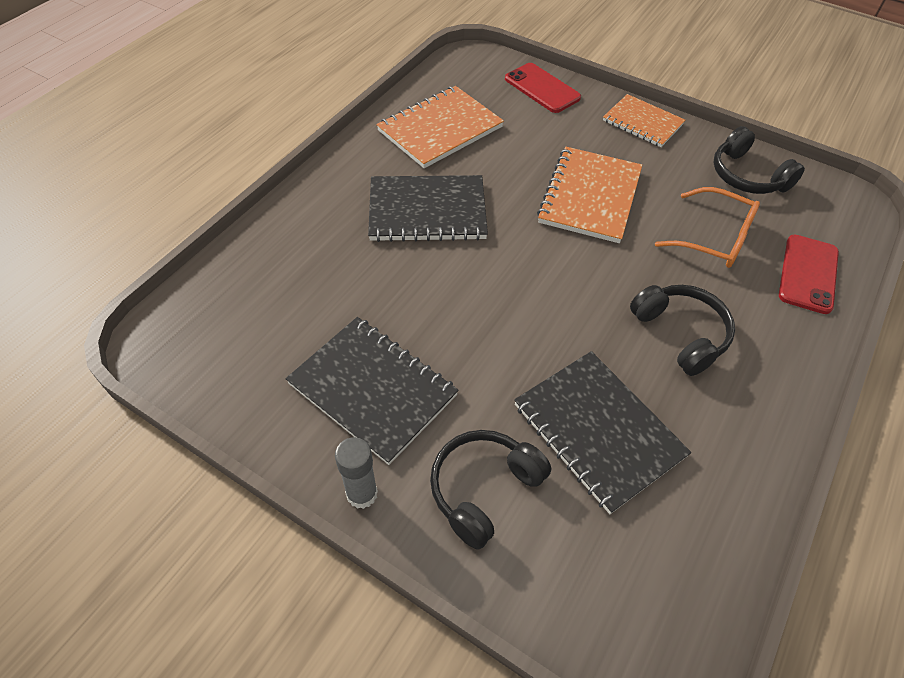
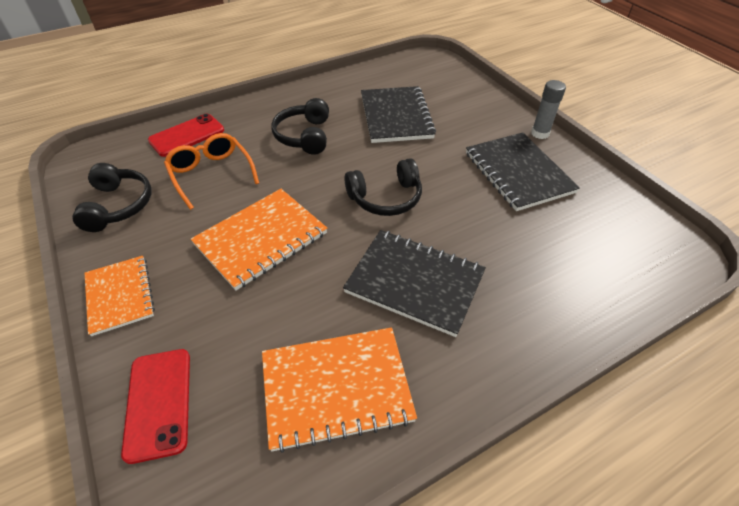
camera: 150 degrees left, 5 degrees down
black headphones [430,430,551,550] -> black headphones moved to [344,158,422,216]

